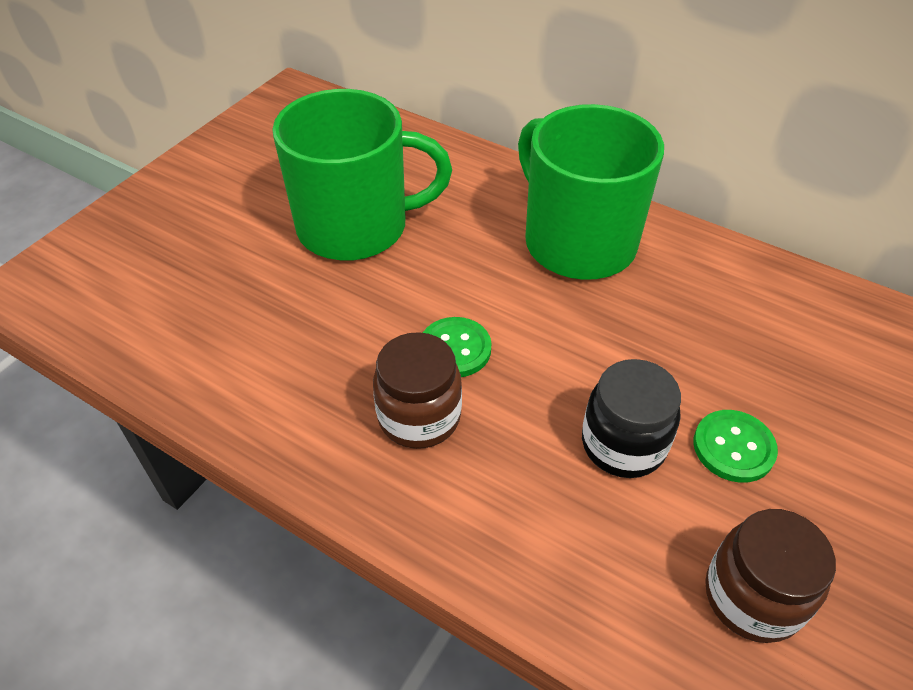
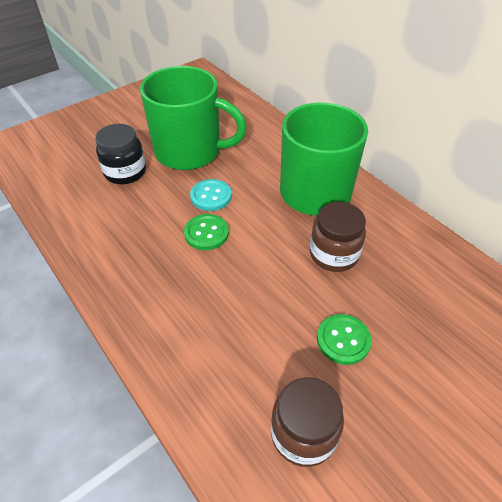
camera: 20 degrees right, 0 degrees up
brown jar [373,332,462,449] -> brown jar moved to [310,202,366,272]
black jar [582,359,681,478] -> black jar moved to [95,124,146,184]
none -> turquoise button [190,179,232,211]

